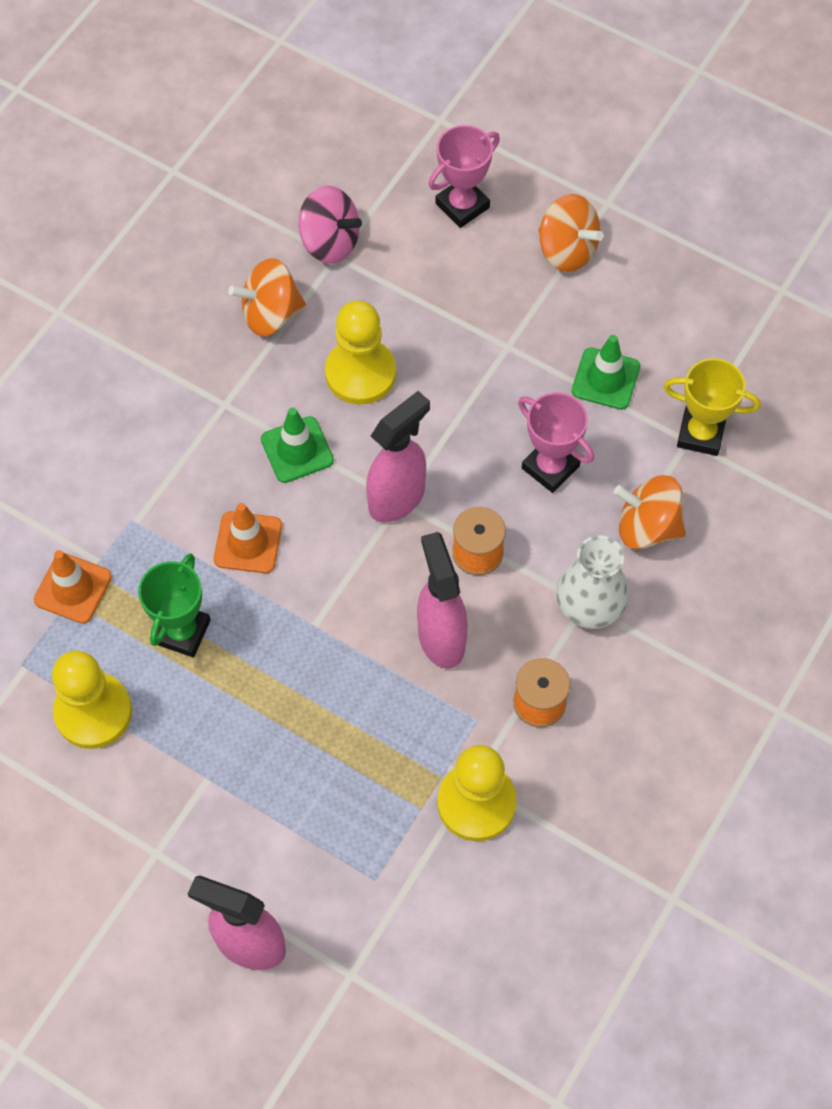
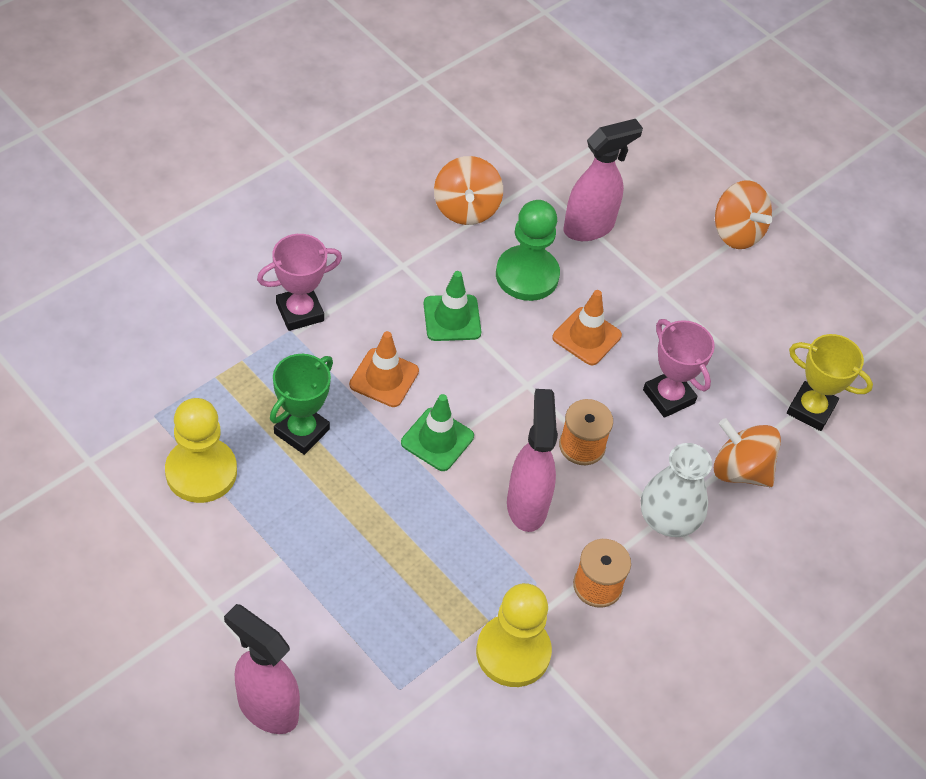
camera: 10 degrees right, 10 degrees down
orange traffic cone [34,550,112,624] -> orange traffic cone moved to [552,290,622,365]
orange spinning top [228,258,306,336] -> orange spinning top turned 90 degrees counterclockwise [434,156,503,225]
pink spinning top [298,186,362,264] -> none
yellow pawn [325,301,396,405] -> green pawn [496,200,560,301]
pink spray bottle [366,391,430,523] -> pink spray bottle moved to [564,119,643,241]
pink trophy [428,125,500,228] -> pink trophy moved to [257,234,342,331]
green traffic cone [572,335,640,410] -> green traffic cone moved to [401,394,474,471]

